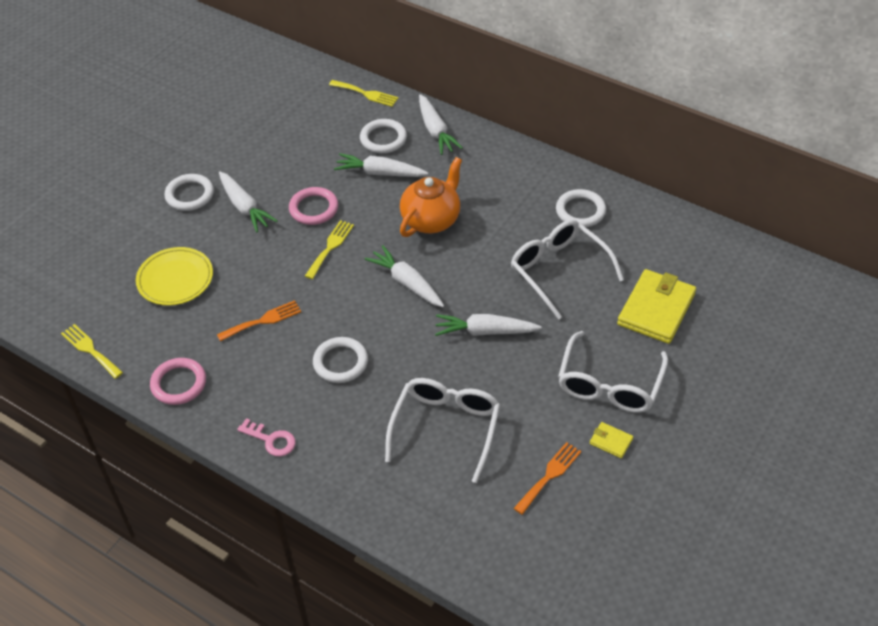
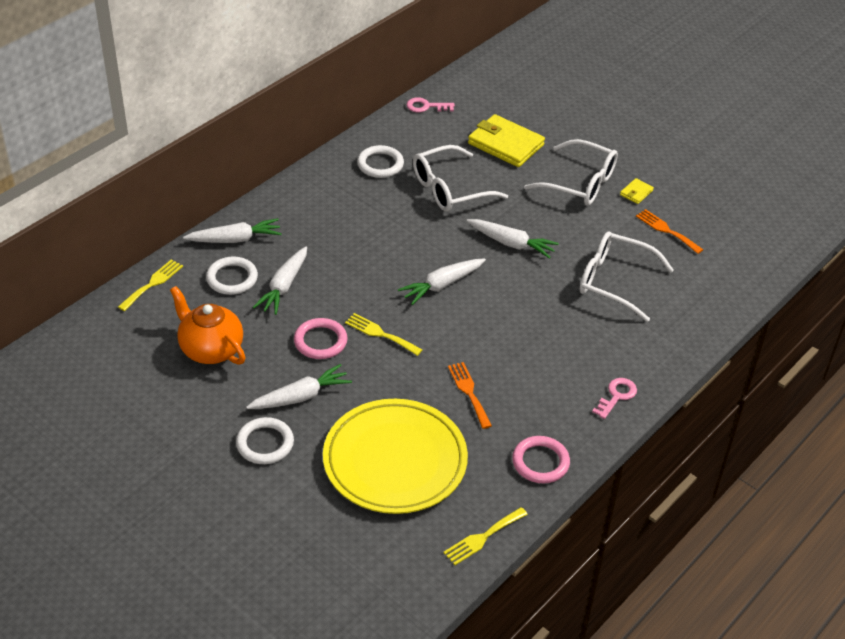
camera: 85 degrees left, 5 degrees down
yellow plate [136,247,213,306] -> yellow plate [323,399,468,514], size x1.69
white ring [313,337,368,383] -> none
orange teapot [400,157,462,237] -> orange teapot moved to [170,286,246,365]
white carrot [435,314,542,336] -> white carrot turned 75 degrees counterclockwise [467,219,559,259]
none -> pink key [407,97,455,112]

